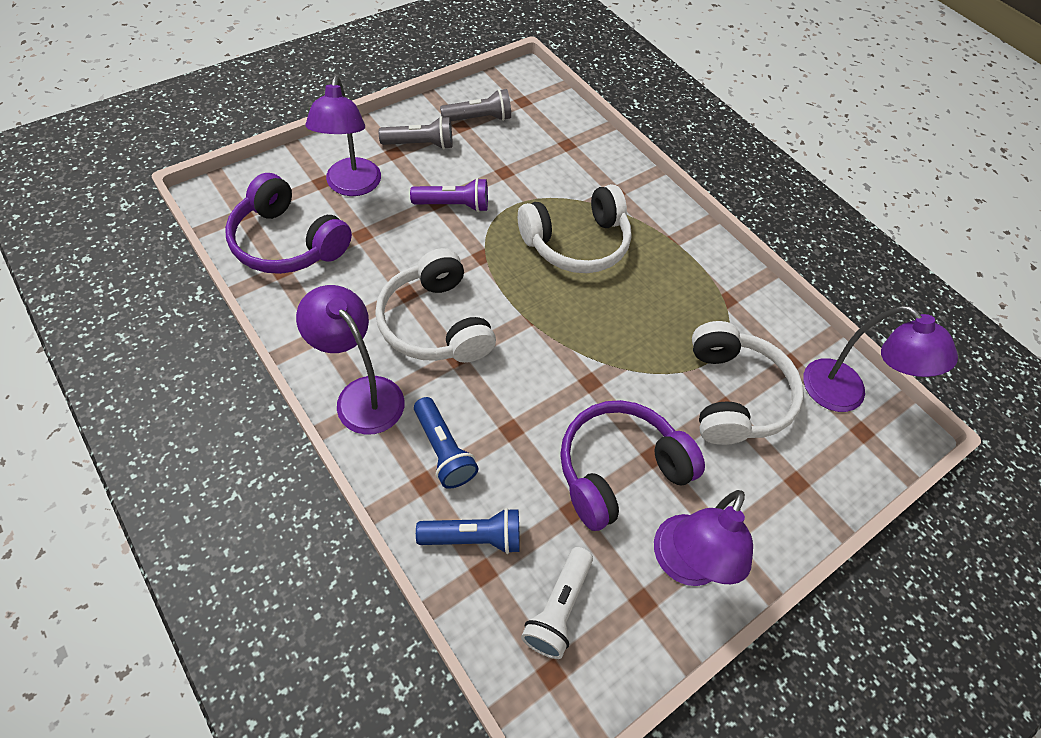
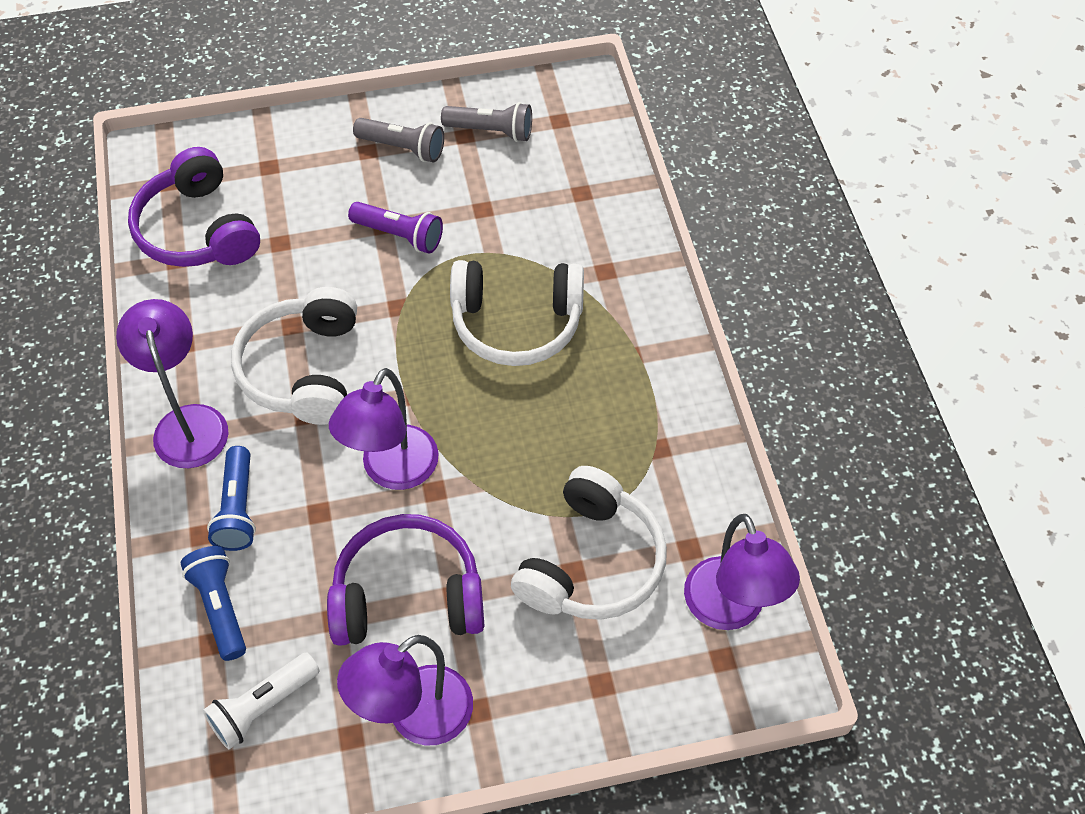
camera: 30 degrees right, 0 degrees up
purple lamp [305,76,381,196] -> purple lamp moved to [329,368,439,490]
blue flashlight [416,508,520,554] -> blue flashlight turned 135 degrees counterclockwise [181,546,246,661]

